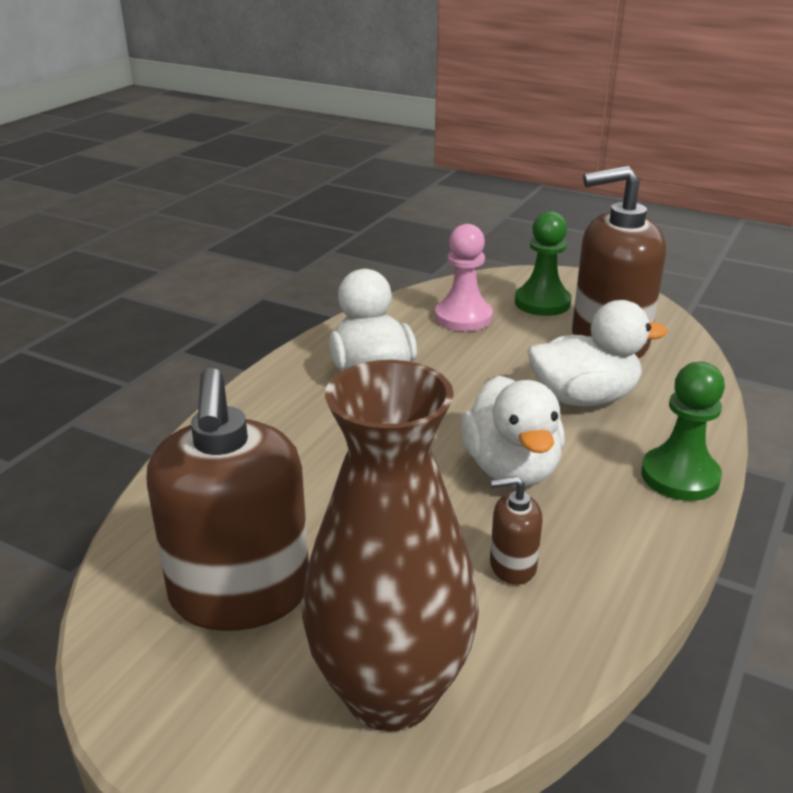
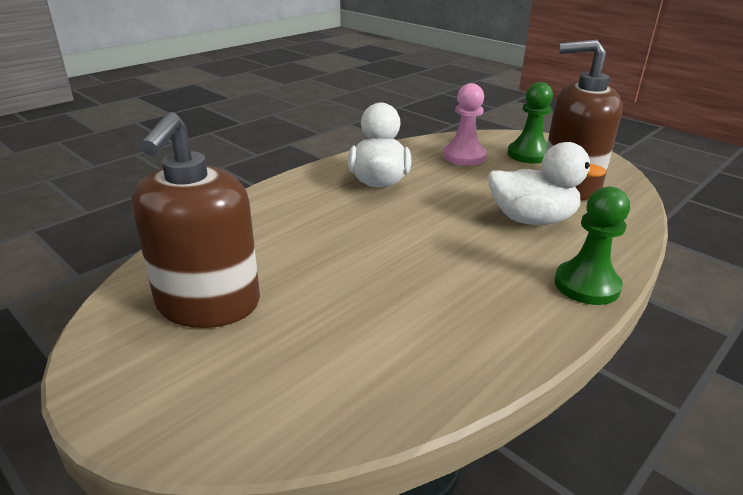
camera: 15 degrees right, 0 degrees up
brown vase [302,360,479,732] -> none
white duck [461,376,565,487] -> none
brown soap dispenser [490,476,543,585] -> none

